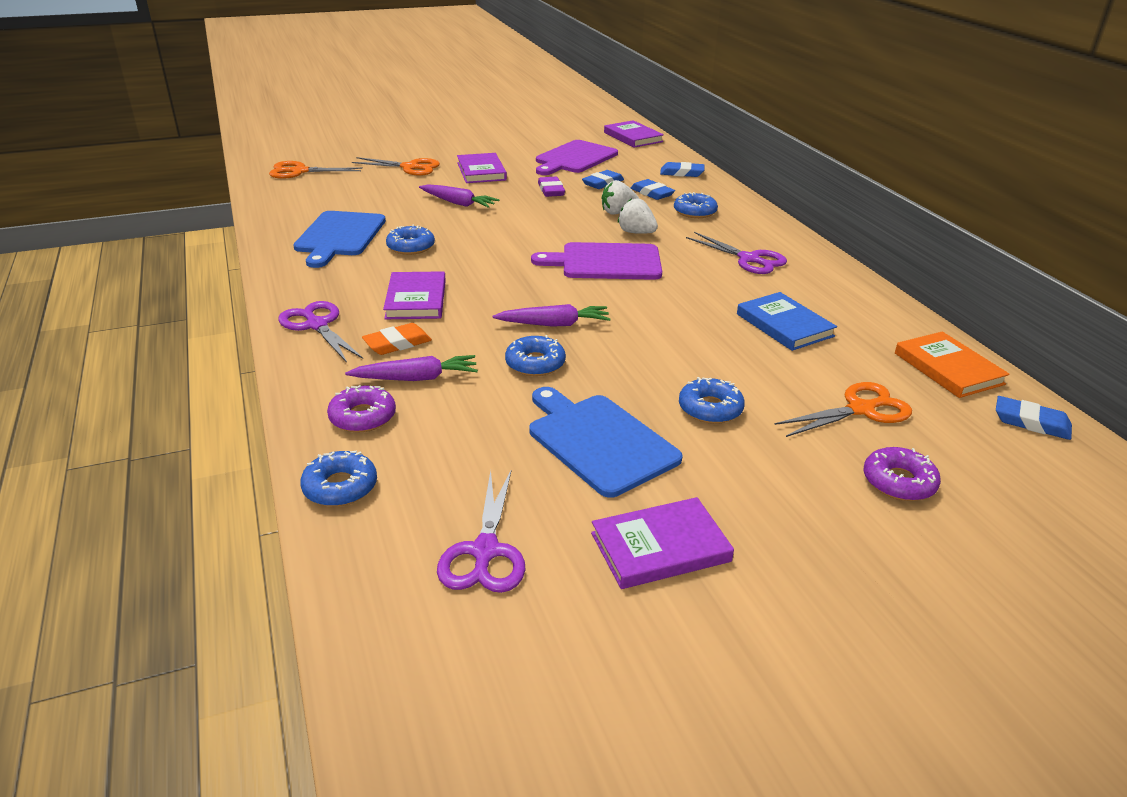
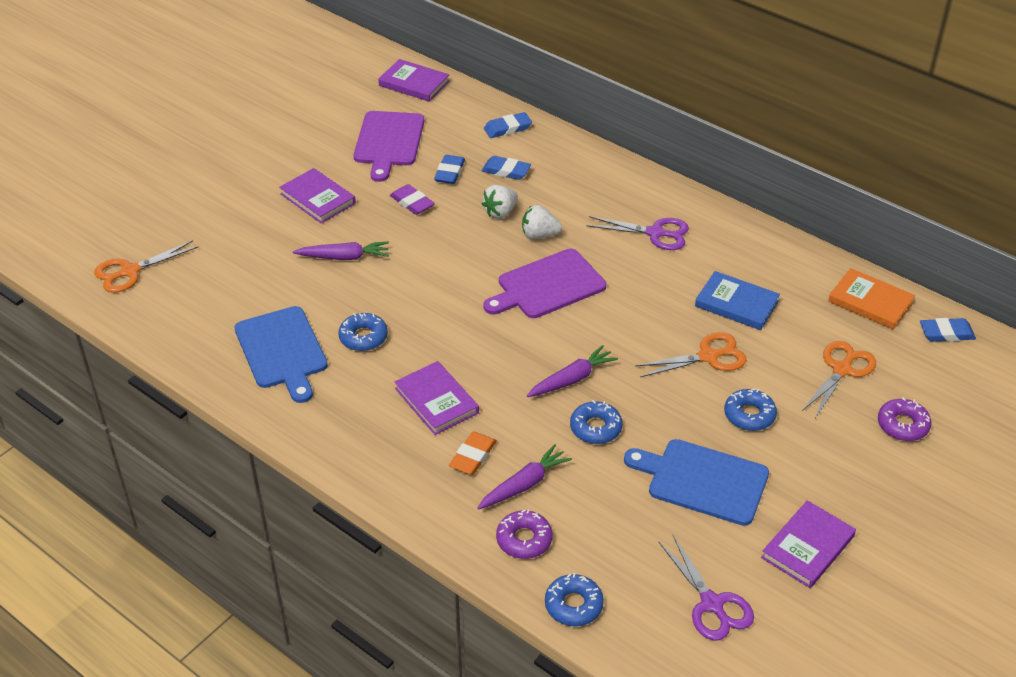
camera: 30 degrees left, 10 degrees up
purple scissors [278,301,363,363] -> none
orange scissors [352,157,440,176] -> orange scissors moved to [635,332,747,377]
blue donut [674,192,718,218] -> none

